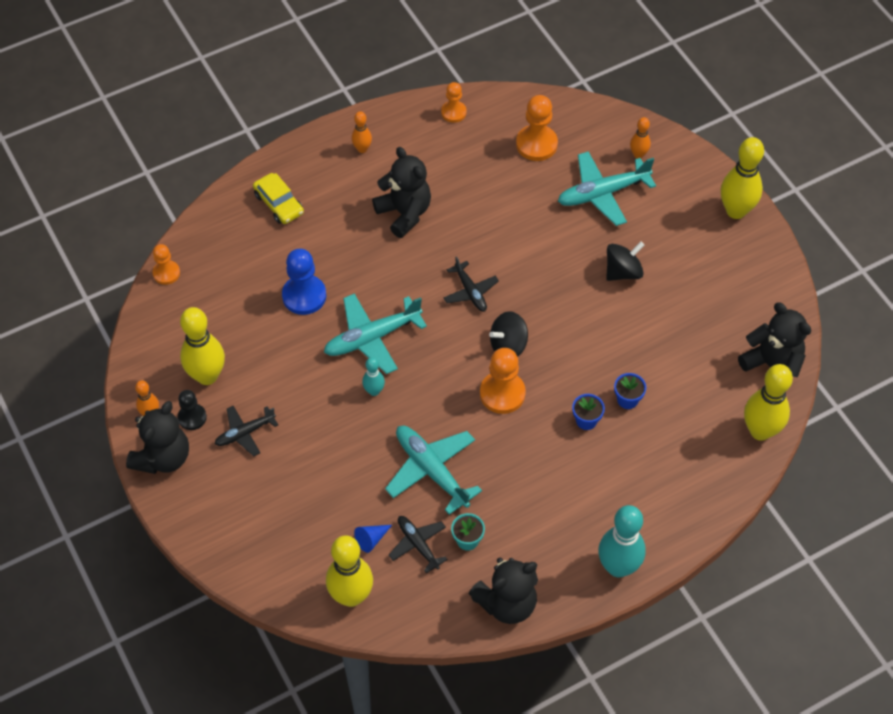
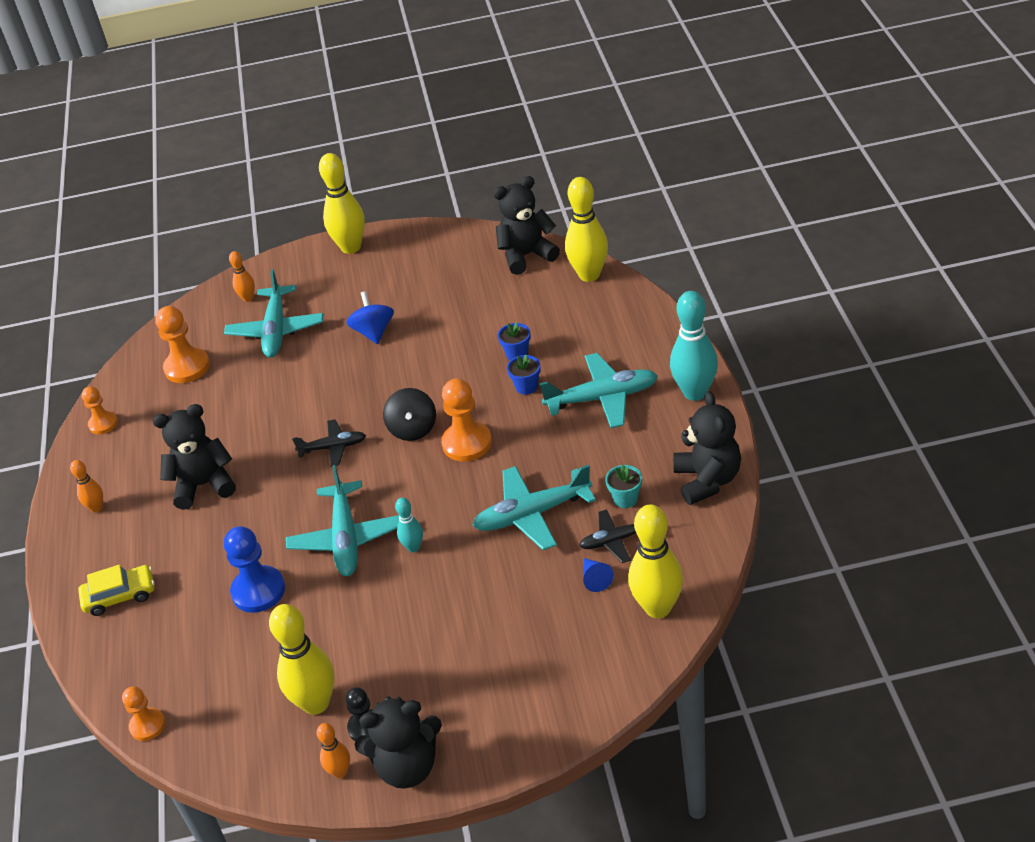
camera: 65 degrees left, 15 degrees down
black teddy bear [126,401,189,474] -> black teddy bear turned 120 degrees clockwise [354,697,442,789]
black plane [215,406,278,456] -> none
black spinning top [606,242,644,281] -> blue spinning top [346,291,394,344]
none -> turquoise plane [539,353,658,428]

